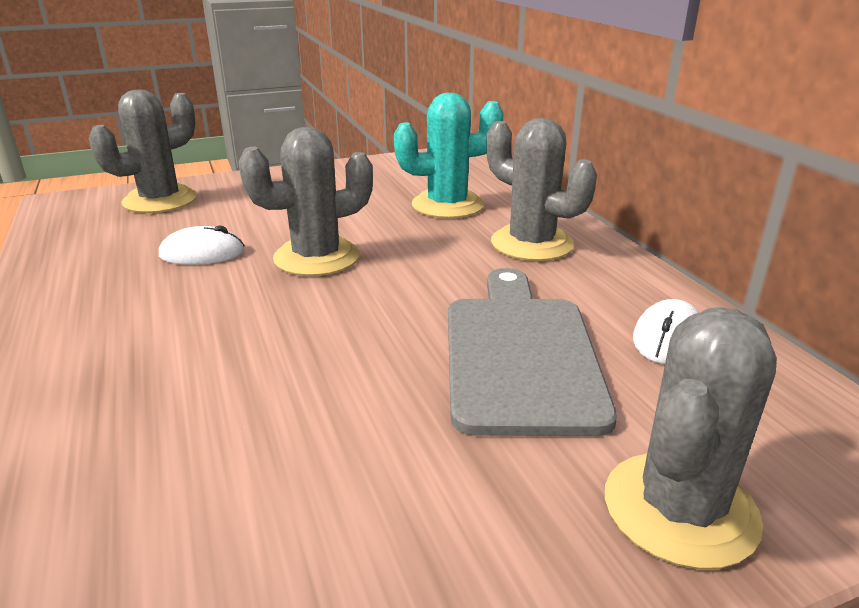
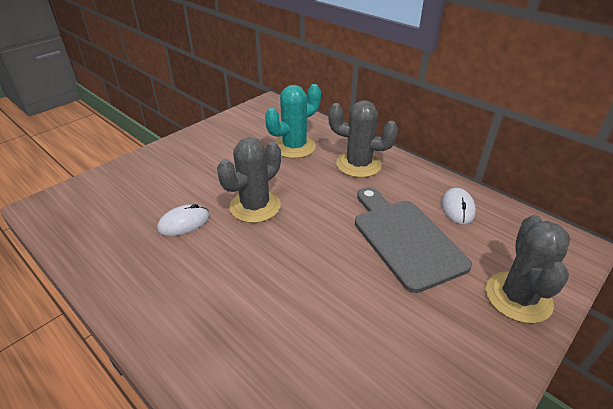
camera: 25 degrees left, 10 degrees up
grey cactus [89,89,197,213] -> none

